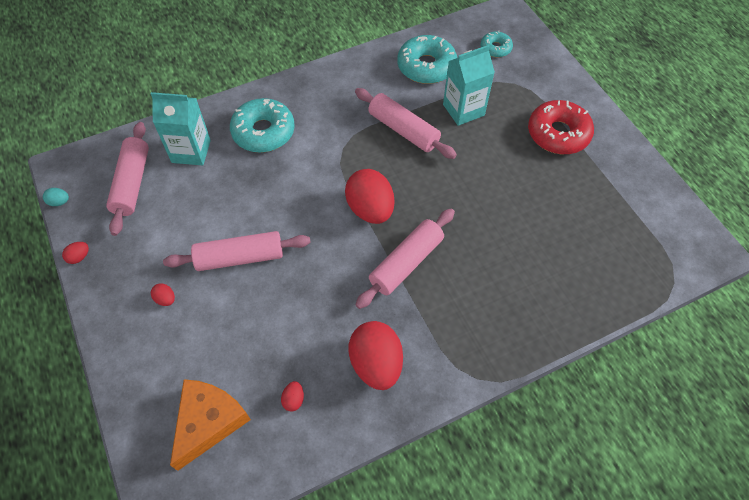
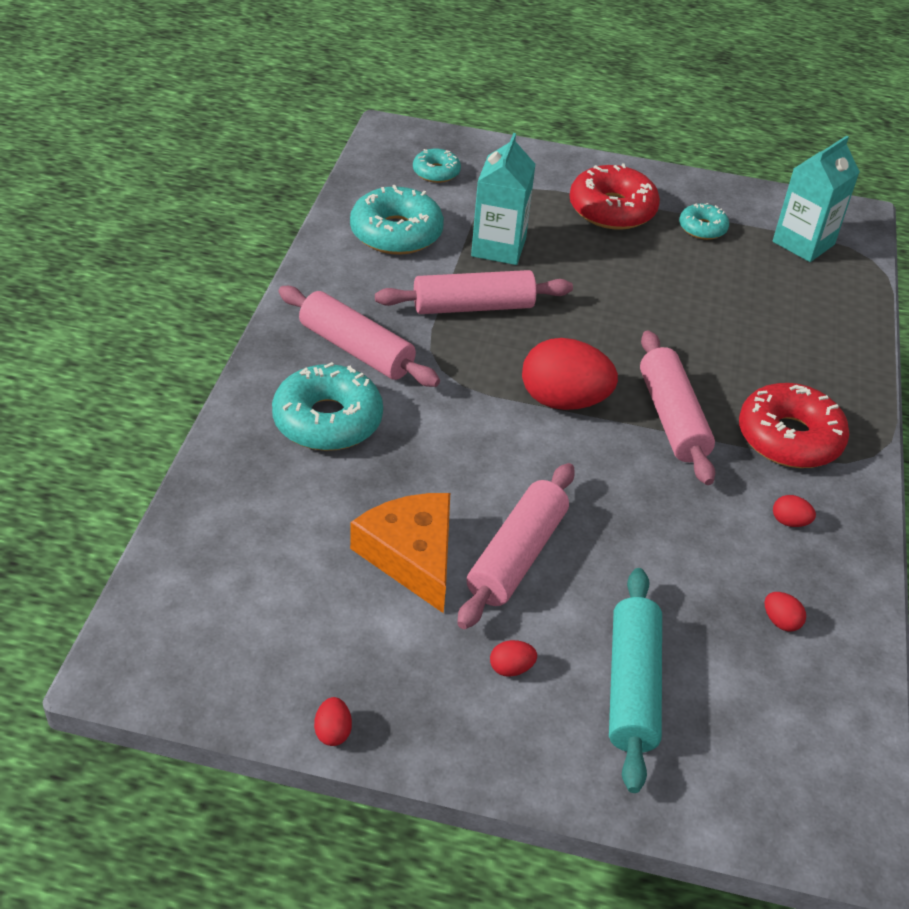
camera: 55 degrees left, 15 degrees down
turquoise egg [43,188,69,206] -> none
pink rolling pin [106,122,149,236] -> pink rolling pin moved to [278,286,440,387]
turquoise carton [151,92,211,165] -> turquoise carton moved to [773,136,860,262]
orange cheese [170,379,251,471] -> orange cheese moved to [350,493,450,613]
red egg [349,321,403,390] -> red egg [773,495,816,527], size x0.41
none -> turquoise rolling pin [609,568,662,793]
none -> turquoise donut [679,203,729,240]
none -> red donut [739,383,849,468]

